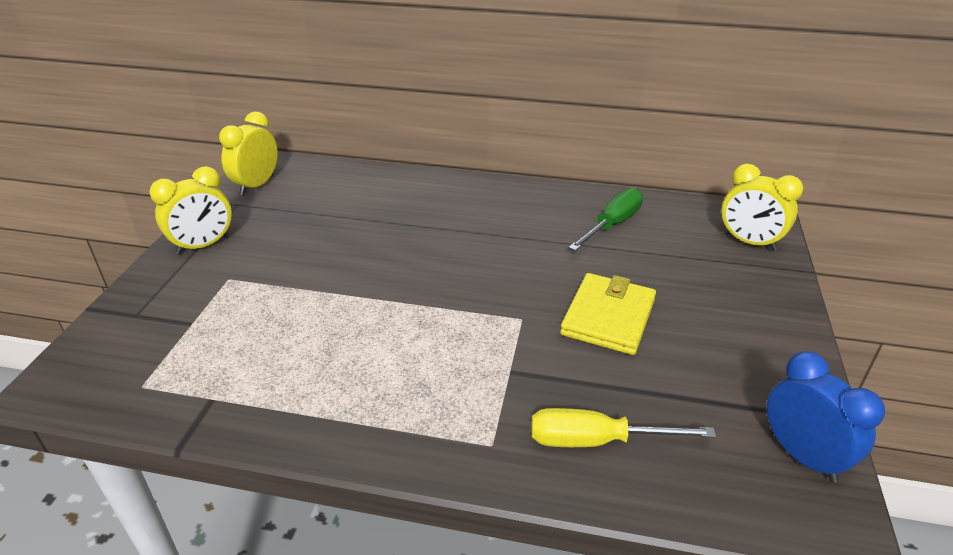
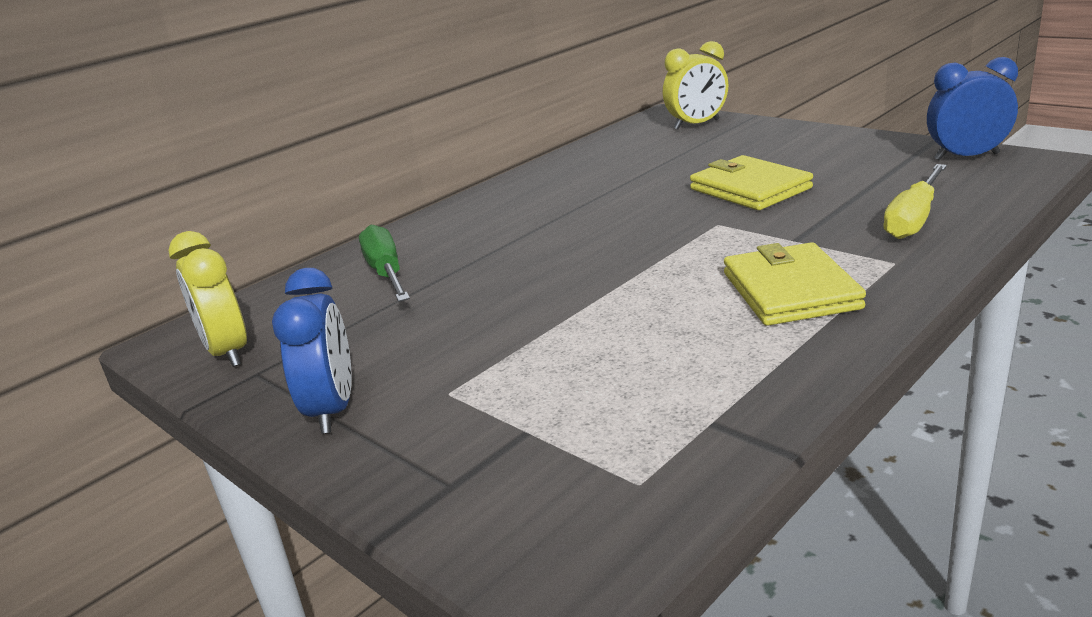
camera: 55 degrees left, 10 degrees down
yellow clock [150,166,232,255] -> blue clock [272,268,352,434]
green screwdriver [568,188,643,251] -> green screwdriver moved to [359,225,410,302]
none -> yellow wallet [724,242,866,326]

